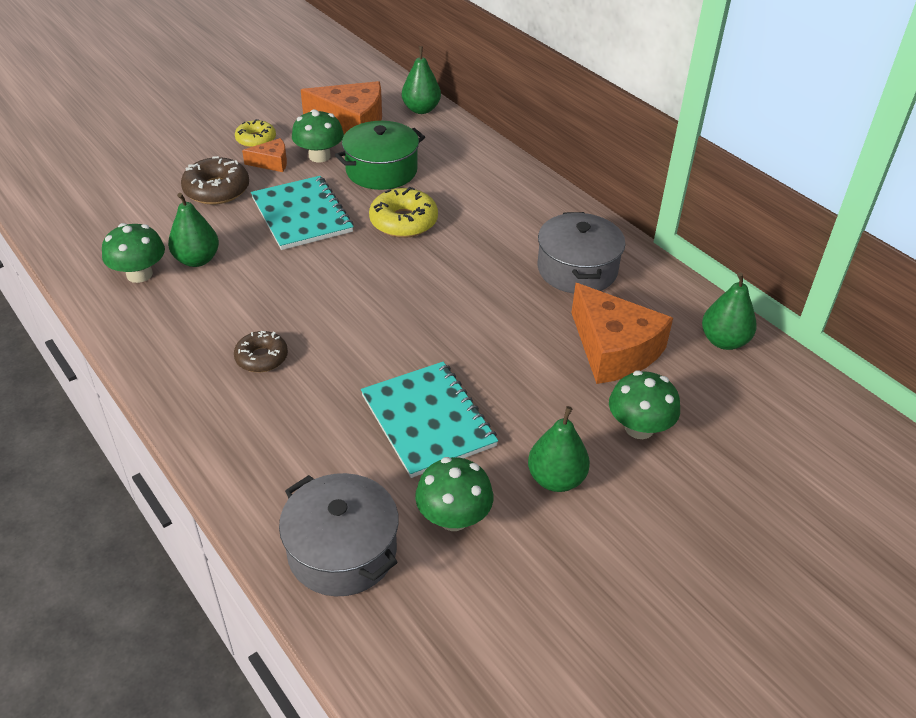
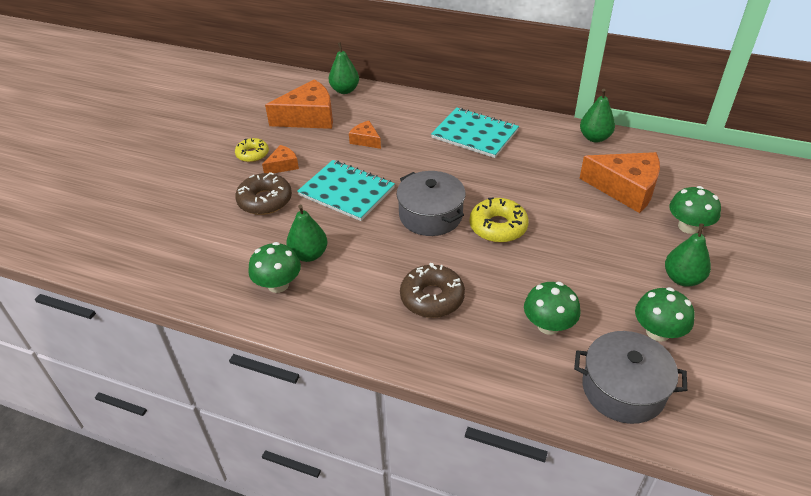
camera: 30 degrees left, 0 degrees up
brown donut [234,331,288,372] -> brown donut [400,263,465,318], size x1.53
green mushroom [292,109,344,162] -> green mushroom moved to [524,282,580,335]
green pot [335,121,425,190] -> orange cheese [349,121,381,149]
turquoise notebook [361,362,498,478] -> turquoise notebook moved to [431,107,519,158]
yellow donut [369,187,438,238] -> yellow donut moved to [470,198,529,243]
grey pot [538,212,626,294] -> grey pot moved to [396,171,466,236]
green pear [702,272,757,350] -> green pear moved to [580,89,615,142]

